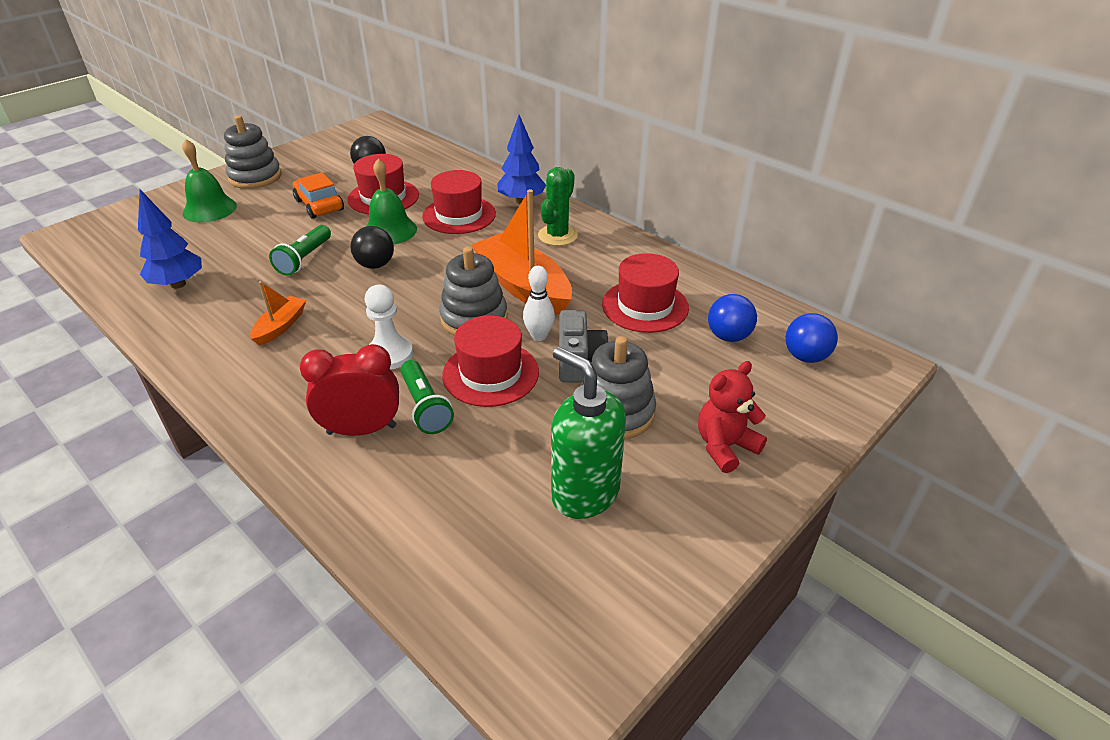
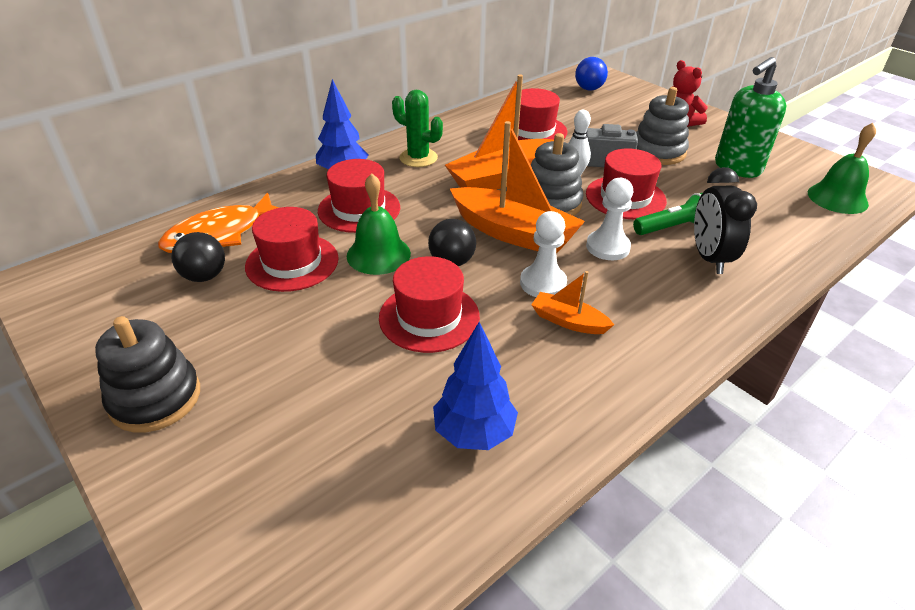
camera: 85 degrees left, 0 degrees up
green bell [182,139,237,223] -> green bell moved to [808,123,876,214]
grey stacking toy [224,115,282,189] -> black stacking toy [95,316,200,433]
green flashlight [269,225,331,276] -> red hat [379,256,480,353]
orange car [293,172,344,219] -> none
red clock [300,344,399,436] -> black clock [694,167,757,274]
blue ball [708,294,757,342] -> none
none -> orange fish [158,193,279,253]
none -> orange boat [450,121,585,254]
none -> white pawn [520,211,567,297]

